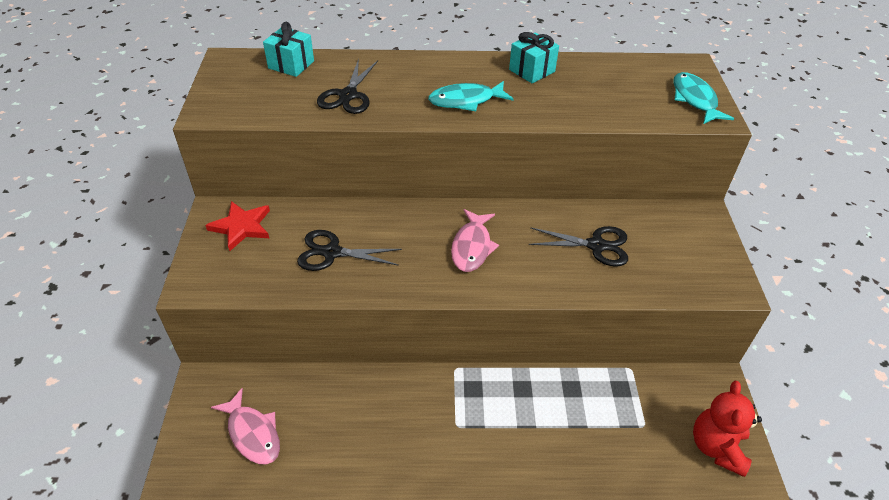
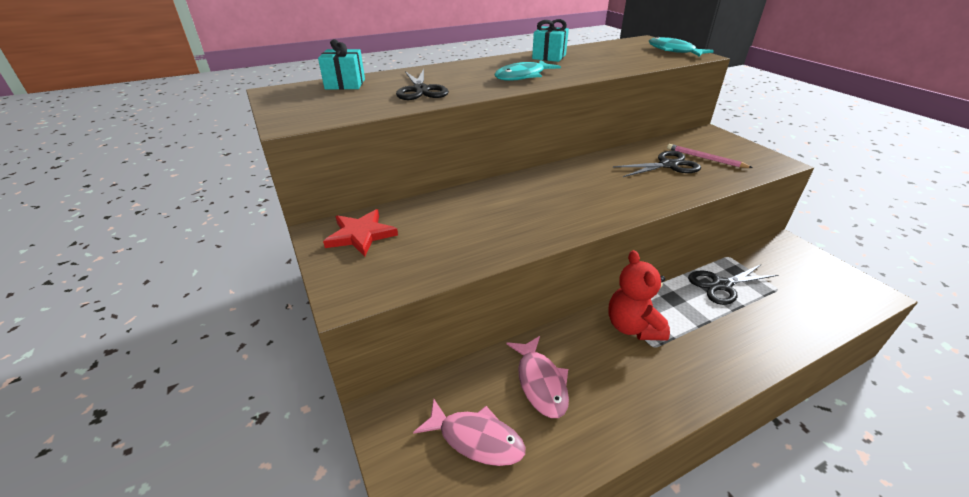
camera: 25 degrees left, 10 degrees down
black scissors [297,230,402,271] -> black scissors moved to [688,264,778,305]
pink fish [451,209,499,272] -> pink fish moved to [506,336,569,418]
red teddy bear [693,381,762,477] -> red teddy bear moved to [608,250,670,341]
none -> pink pencil [667,144,753,168]

